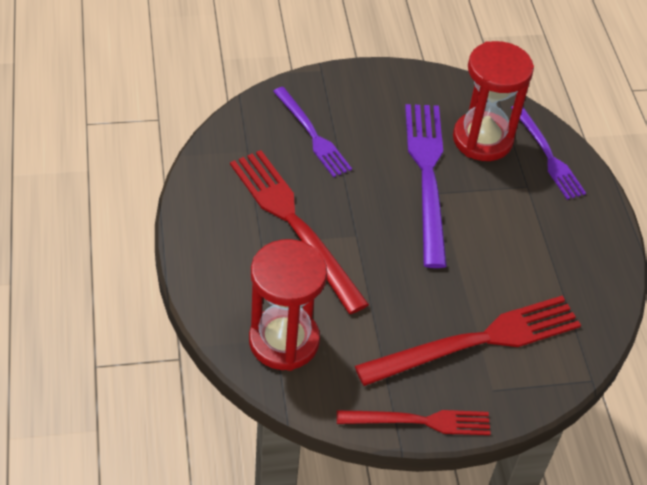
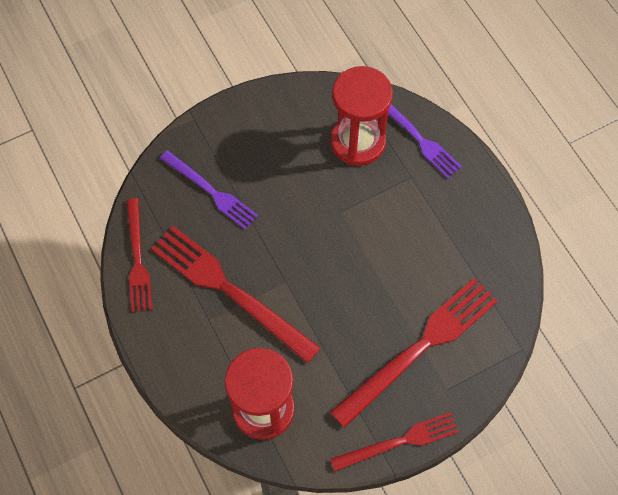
camera: 15 degrees left, 15 degrees up
purple fork [405,104,447,268] -> none
none -> red fork [126,198,152,312]

